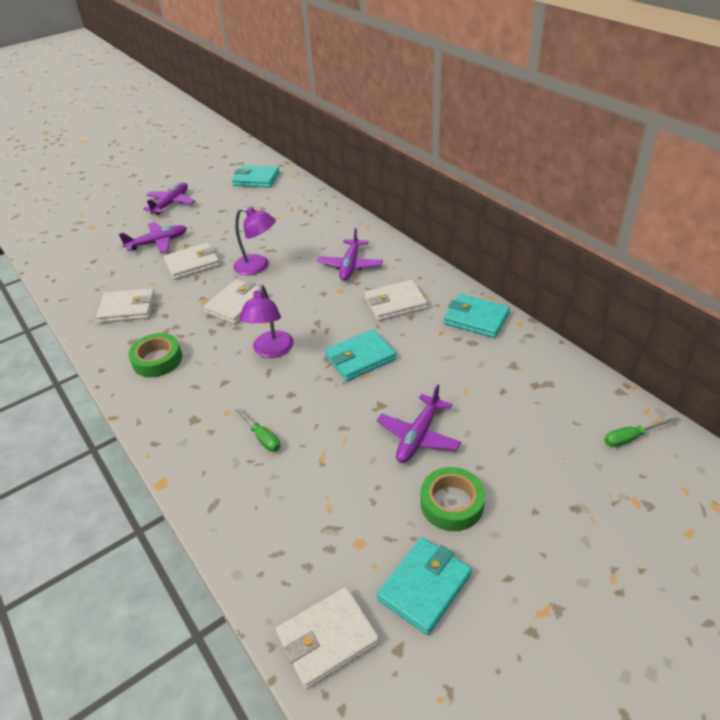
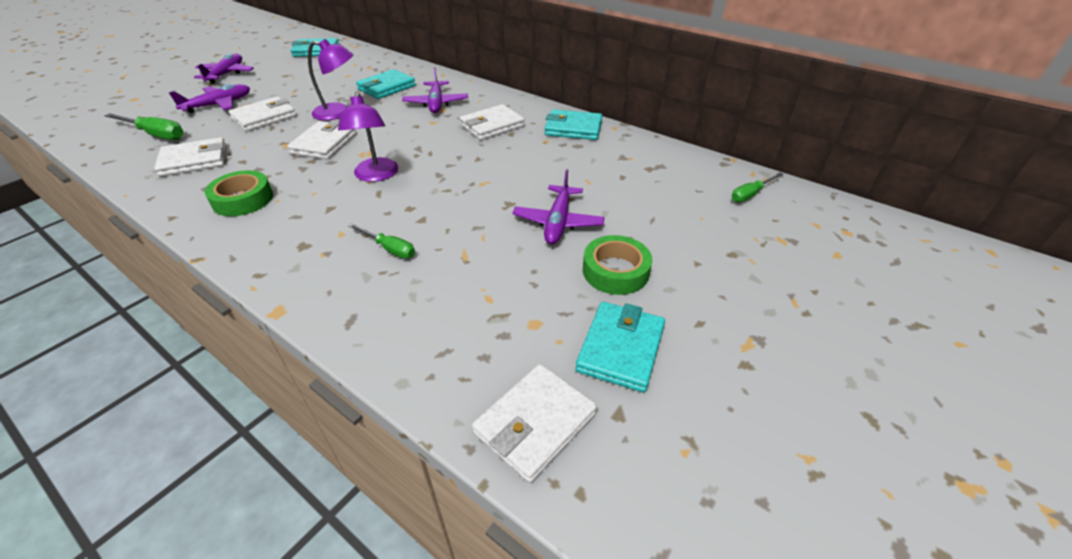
camera: 20 degrees left, 0 degrees up
turquoise wallet [325,329,396,381] -> turquoise wallet moved to [356,69,416,99]
none -> green screwdriver [105,113,184,140]

